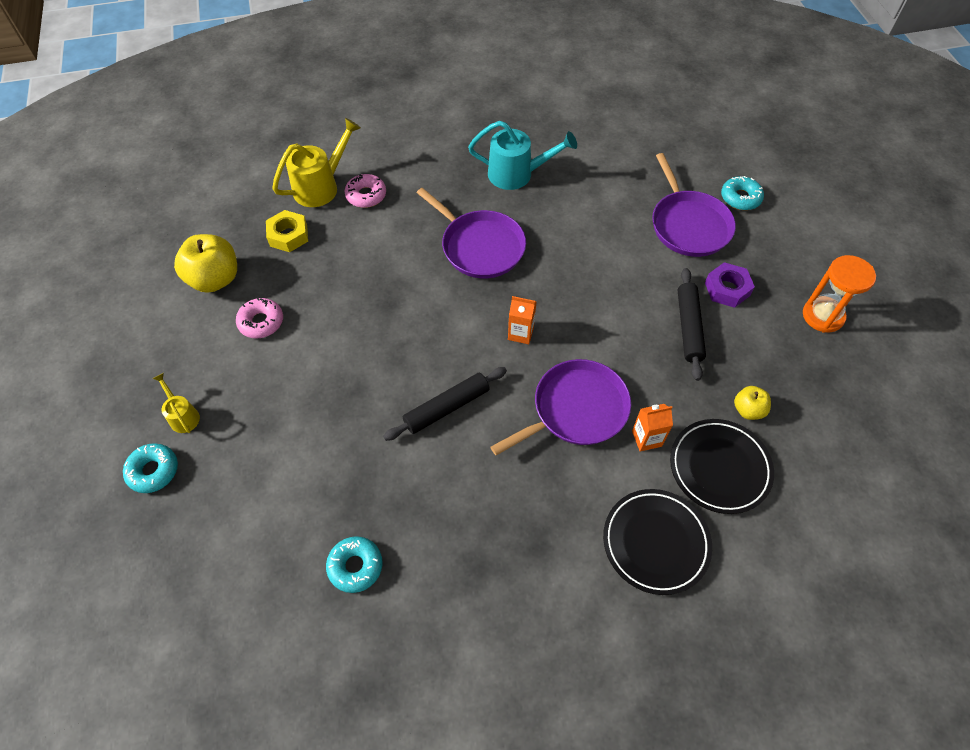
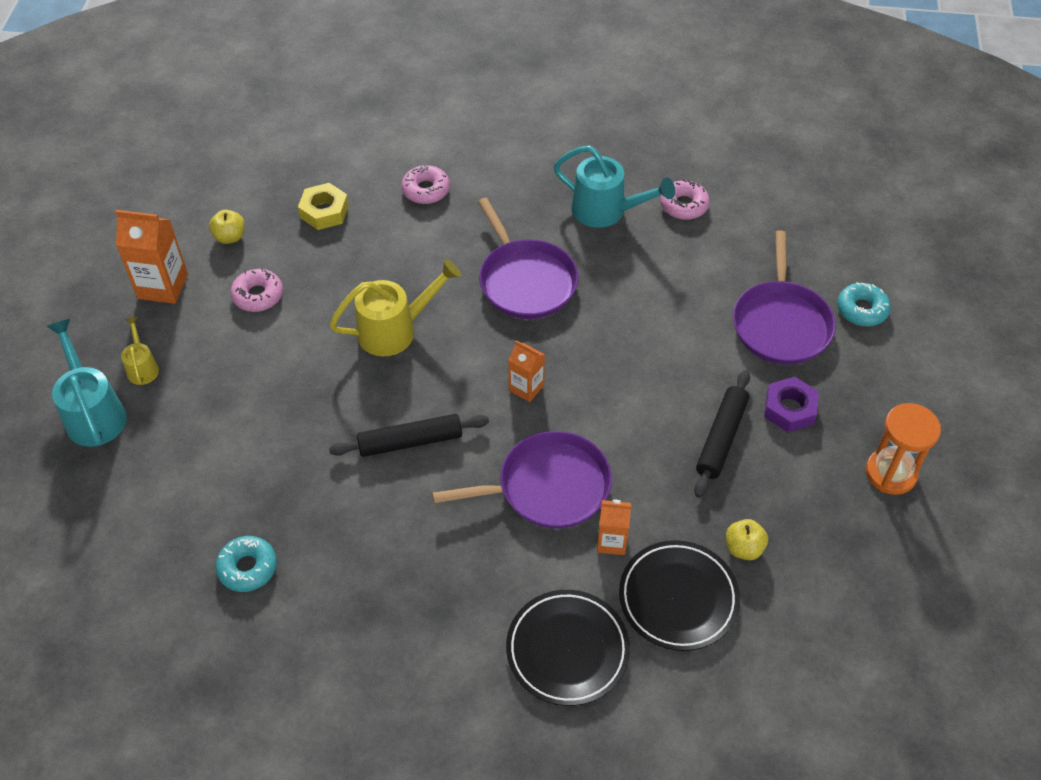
camera: 20 degrees right, 5 degrees down
turquoise donut [123,443,178,493] -> turquoise watering can [46,319,127,447]
yellow apple [174,234,237,293] -> yellow apple [209,210,245,244], size x0.53
yellow watering can [272,118,361,207] -> yellow watering can moved to [329,259,461,356]
none -> orange carton [115,210,188,304]
none -> pink donut [660,179,710,220]

